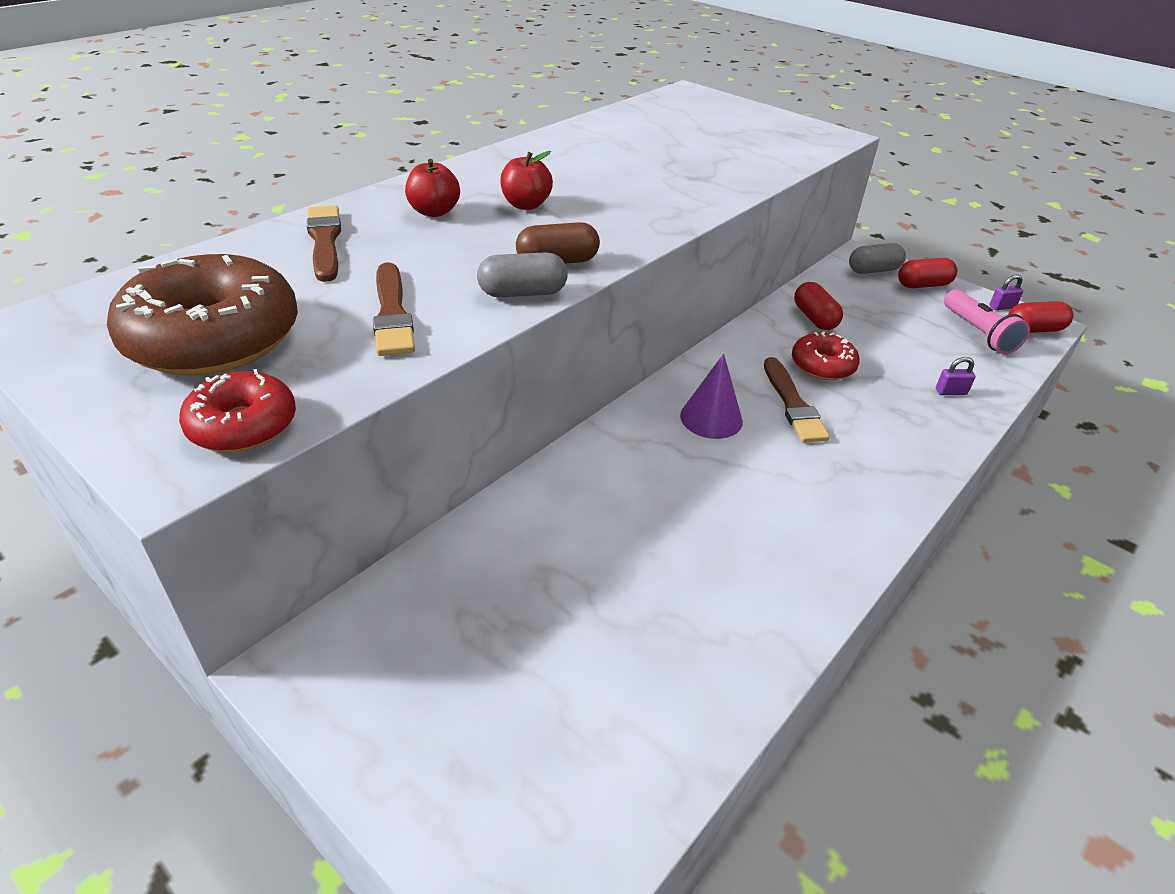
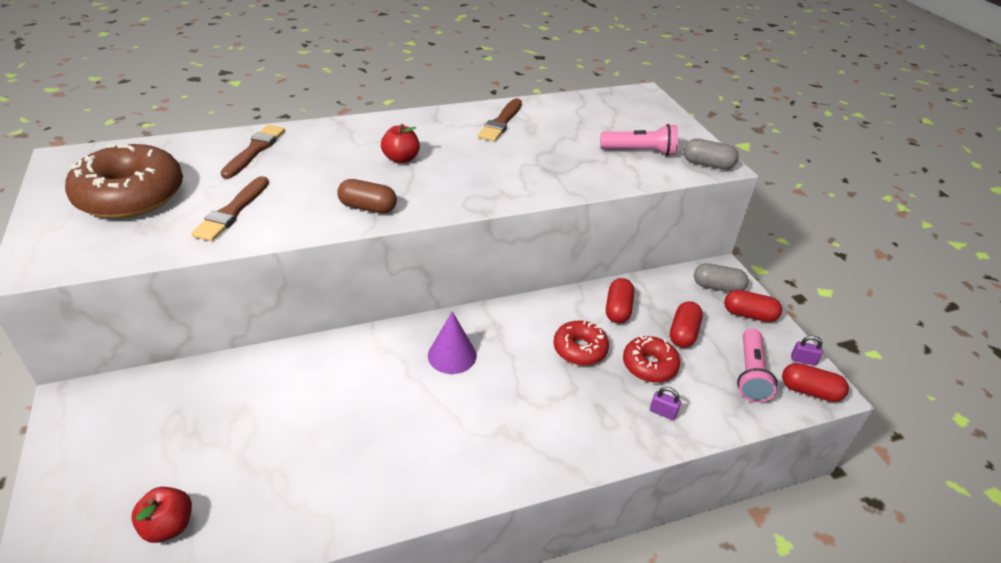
camera: 30 degrees right, 0 degrees up
red donut [179,369,296,452] -> red donut moved to [623,336,680,383]
red apple [405,159,460,217] -> red apple moved to [131,487,192,543]
grey capsule [477,252,568,297] -> grey capsule moved to [683,138,739,170]
brown brush [764,357,830,443] -> brown brush moved to [478,98,522,141]
none -> pink flashlight [600,124,678,156]
none -> red capsule [670,301,703,348]

